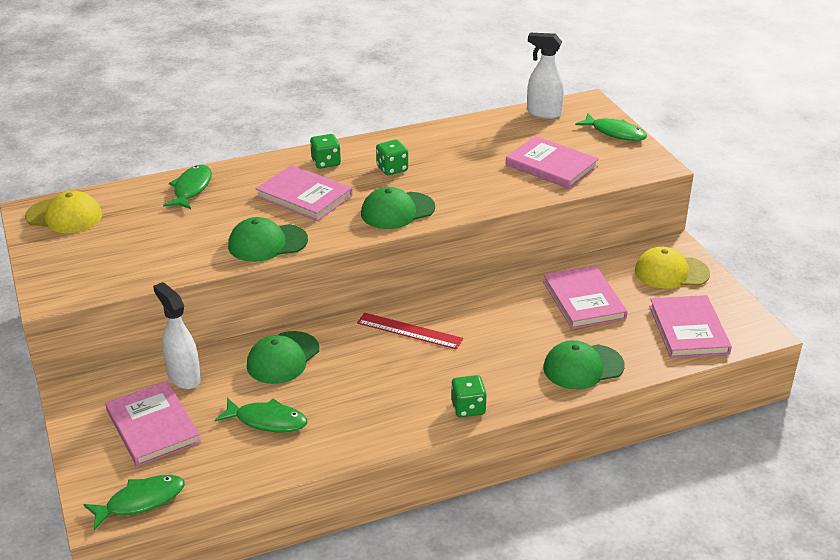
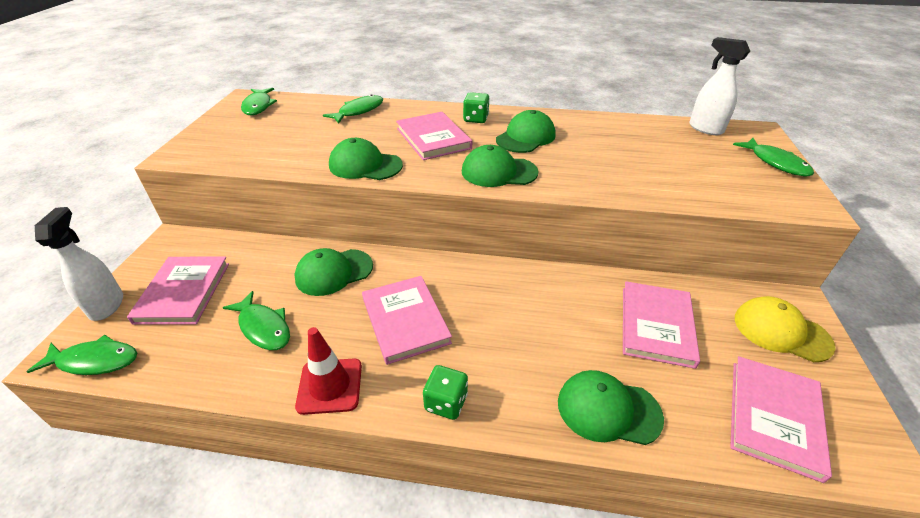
camera: 30 degrees right, 5 degrees up
yellow cap [25,191,102,233] -> green fish [241,88,277,115]
white spray bottle [153,282,201,389] -> white spray bottle moved to [35,207,123,321]
red ruler [357,313,463,349] -> none
green dice [376,140,408,175] -> green cap [496,110,556,153]
pink book [506,136,599,189] -> pink book moved to [362,276,452,365]
none -> red traffic cone [295,327,362,415]

